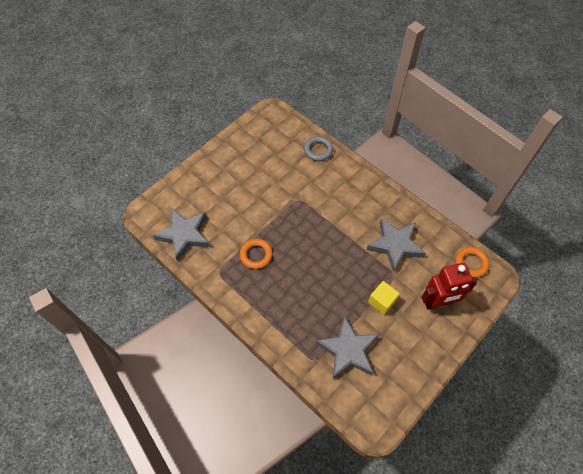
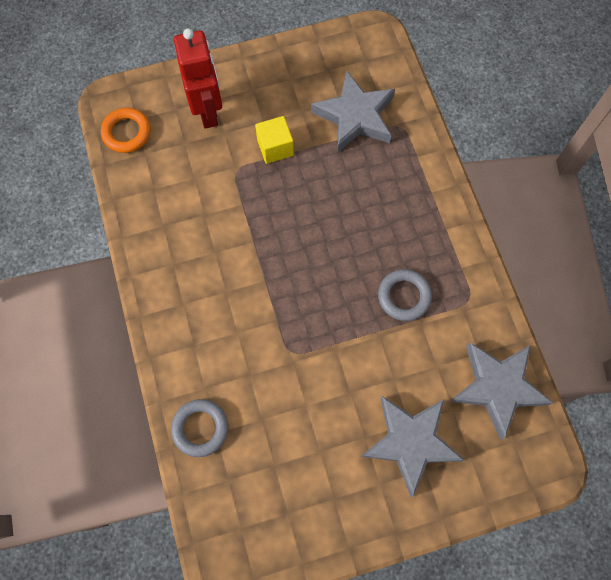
camera: 150 degrees left, 10 degrees up
orange ring [240,239,273,269] -> grey ring [378,269,432,321]
grey star [367,218,426,272] -> grey star moved to [360,396,464,497]
red robot [421,262,477,310] -> red robot turned 60 degrees clockwise [174,28,222,129]

